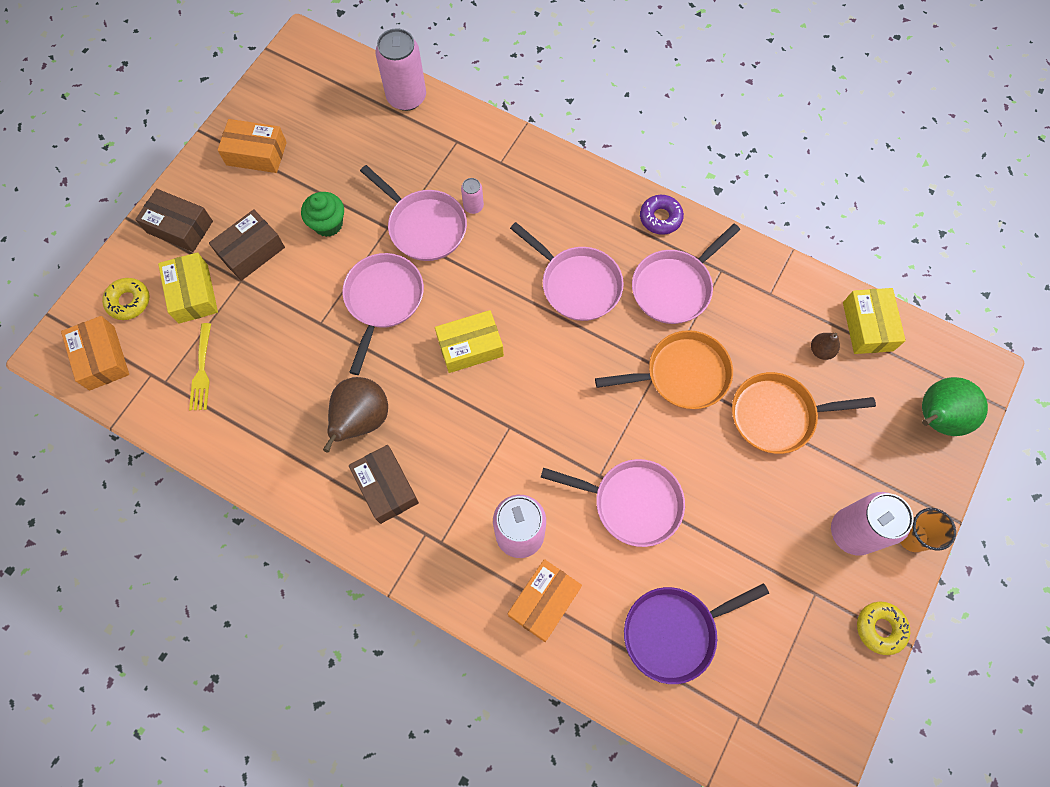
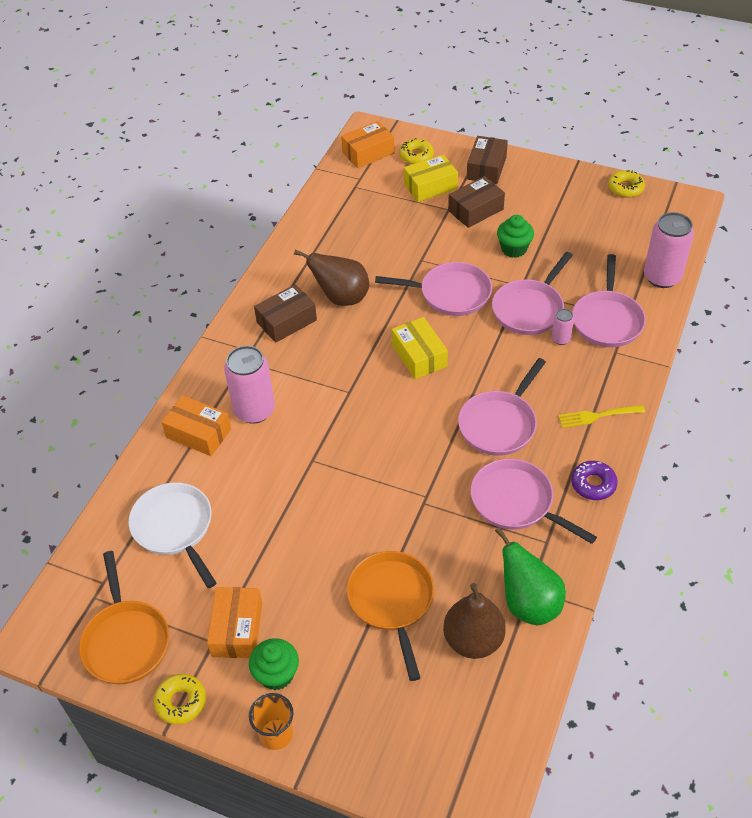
camera: 85 degrees right, 20 degrees down
yellow fork [189,323,211,410] -> yellow fork moved to [558,405,645,428]
brown box [209,209,285,281] -> brown box turned 75 degrees counterclockwise [448,176,505,228]
orange box [217,119,287,173] -> orange box moved to [207,587,262,658]
pink pan [541,459,685,547] -> pink pan moved to [572,254,646,347]
orange pan [595,330,733,409] -> orange pan moved to [79,551,169,684]
purple pan [624,583,769,684] -> white pan [129,482,216,588]
brown pear [811,333,840,360] -> brown pear [443,583,506,659], size x2.04
pink can [831,492,914,556] -> green cupcake [249,638,299,690]
yellow box [843,288,906,354] -> none
green pear [922,377,988,436] -> green pear moved to [495,527,566,625]
none -> yellow donut [608,170,645,197]

